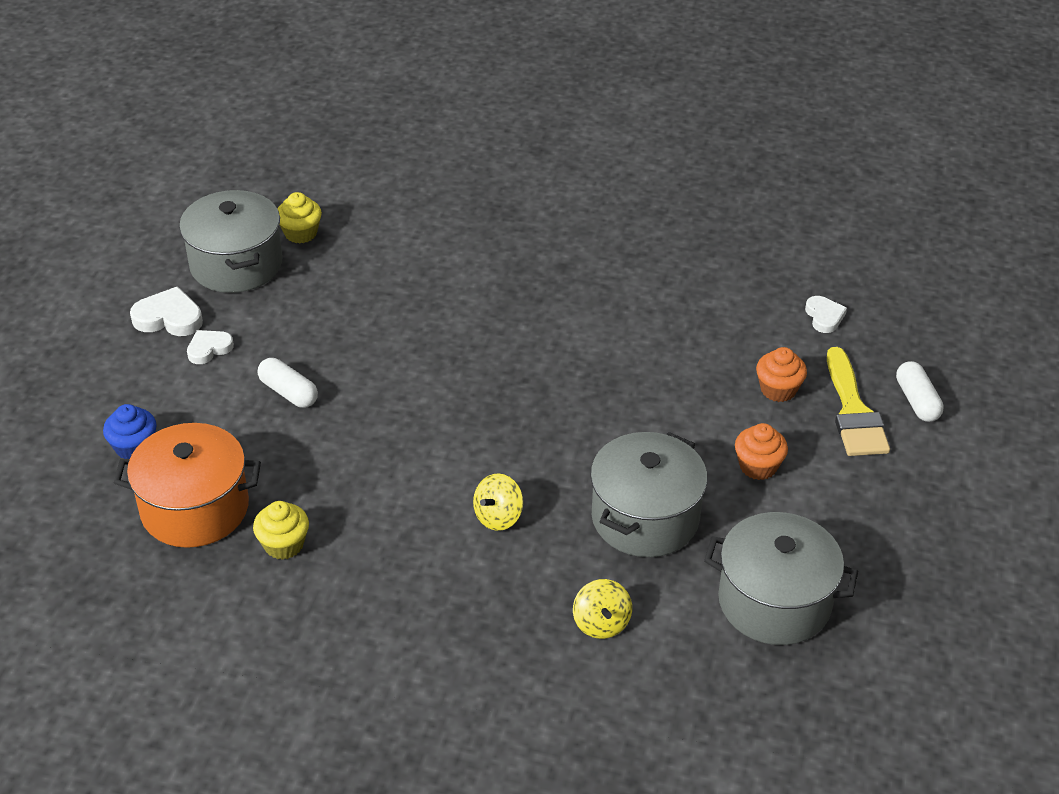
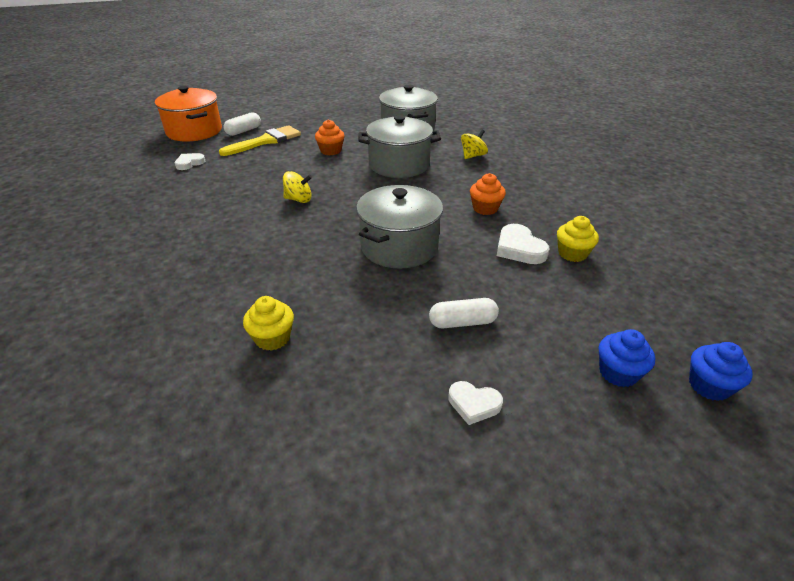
camera: 125 degrees left, 5 degrees down
orange pot [114,423,261,548] -> orange pot moved to [155,86,222,142]
white heart [130,286,203,336] -> white heart moved to [497,224,549,264]
grey pot [179,190,282,293] -> grey pot moved to [356,185,443,269]
white capsule [258,358,318,408] -> white capsule turned 75 degrees clockwise [429,298,499,329]
yellow cupcake [278,192,322,244] -> yellow cupcake moved to [243,296,294,351]
yellow spinning top [473,473,523,531] -> yellow spinning top moved to [283,171,312,203]
orange cupcake [756,347,807,402] -> orange cupcake moved to [470,173,506,215]
none -> blue cupcake [689,342,753,401]

